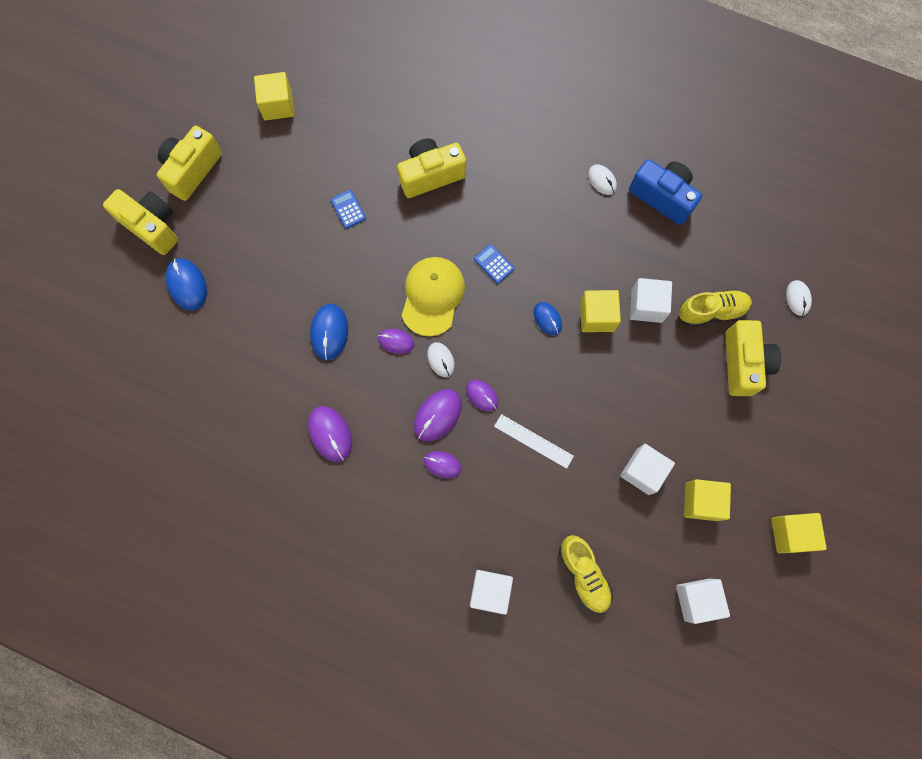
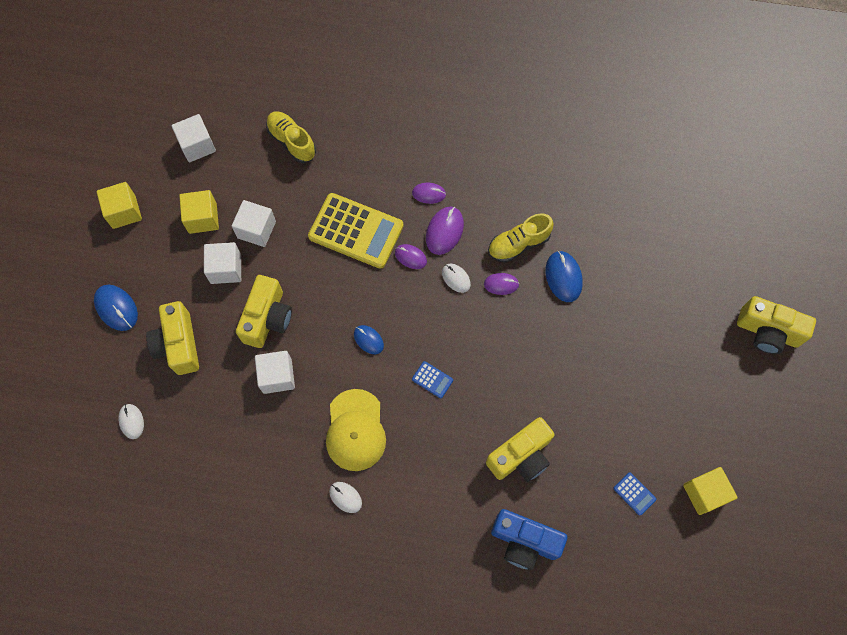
camera: 165 degrees right, 5 degrees down
yellow camera [157,126,222,201] -> yellow camera moved to [236,275,292,348]
blue mouse [165,258,207,311] -> blue mouse moved to [94,285,138,331]
purple mouse [308,406,352,462] -> none
blue calculator [331,190,366,229] -> blue calculator moved to [613,472,656,515]
yellow cap [402,257,465,336] -> yellow cap moved to [326,389,386,471]
white cube [470,570,513,615] -> white cube moved to [204,242,241,284]
white ruler [494,414,574,469] -> yellow calculator [308,193,403,269]
yellow cube [580,290,621,332] -> none
blue camera [629,159,702,225] -> blue camera moved to [491,509,567,570]
yellow shoe [678,289,752,327] -> yellow shoe moved to [488,213,553,263]

